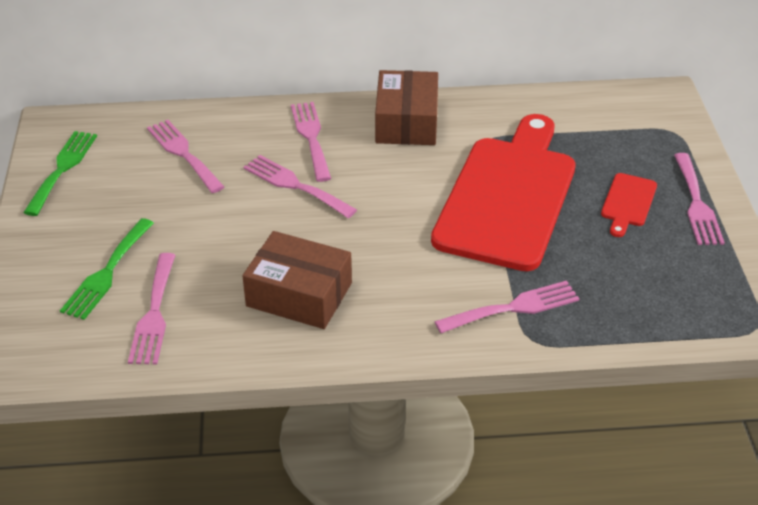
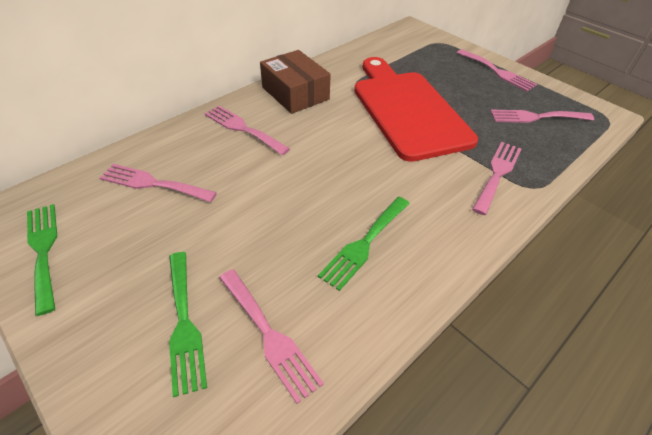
camera: 40 degrees left, 5 degrees up
pink fork [243,155,357,218] -> pink fork moved to [490,110,594,123]
brown box [243,231,352,329] -> green fork [318,197,410,291]
red cutting board [601,173,657,237] -> none

